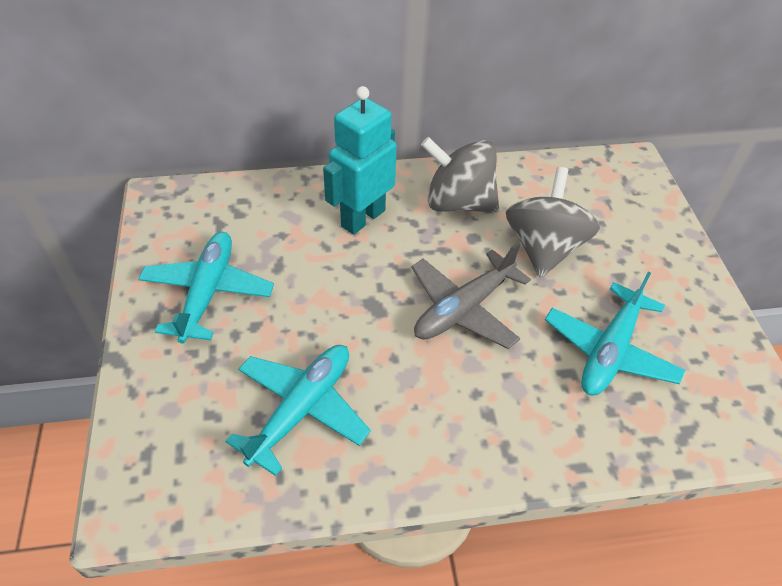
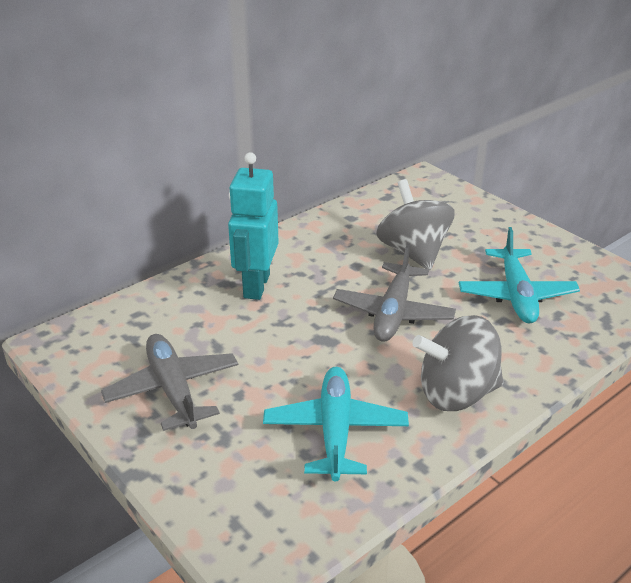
camera: 30 degrees left, 15 degrees down
turquoise plane [138,232,274,344] -> grey plane [101,334,238,431]
grey spinning top [421,137,499,212] -> grey spinning top moved to [413,315,503,411]

